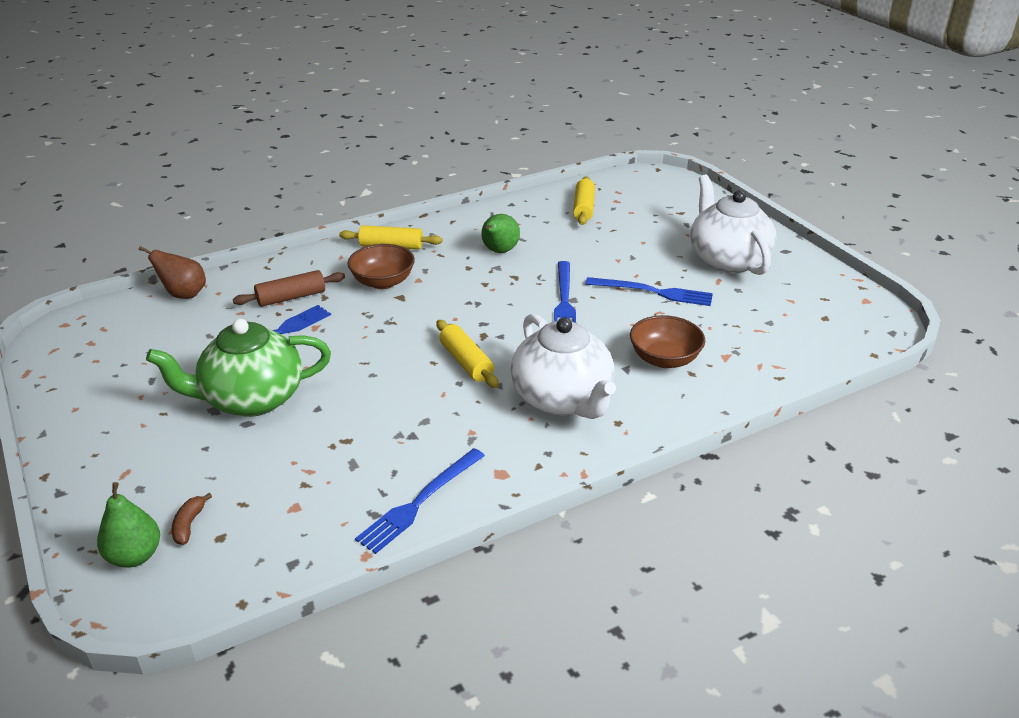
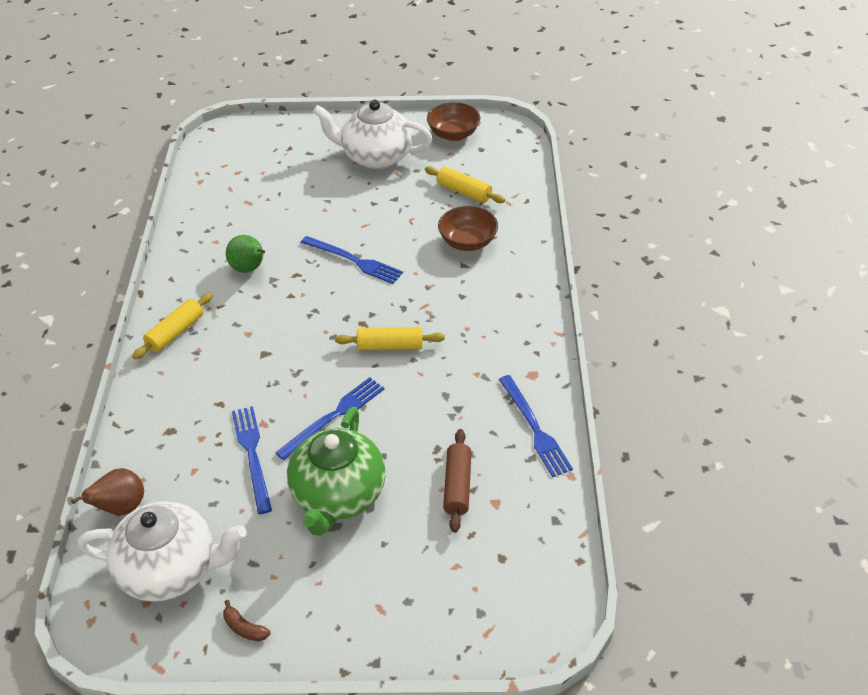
camera: 60 degrees left, 10 degrees up
green pear [97,482,160,568] -> none
brown banana [172,493,212,545] -> brown banana moved to [223,600,270,641]
brown rolling pin [233,270,345,307] -> brown rolling pin moved to [443,429,471,533]
brown bowl [347,244,415,289] -> brown bowl moved to [427,102,480,141]
white teapot [511,314,616,419] -> white teapot moved to [77,501,247,602]
yellow rolling pin [573,176,595,225] -> yellow rolling pin moved to [425,166,505,203]
blue fork [585,277,713,306] -> blue fork moved to [275,377,384,460]

